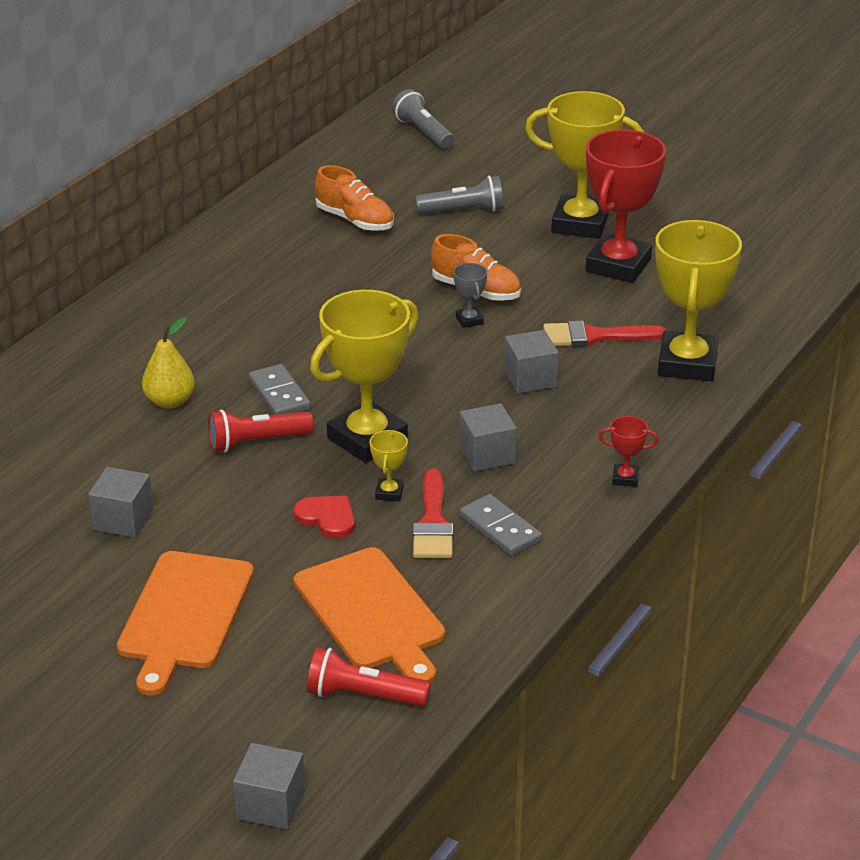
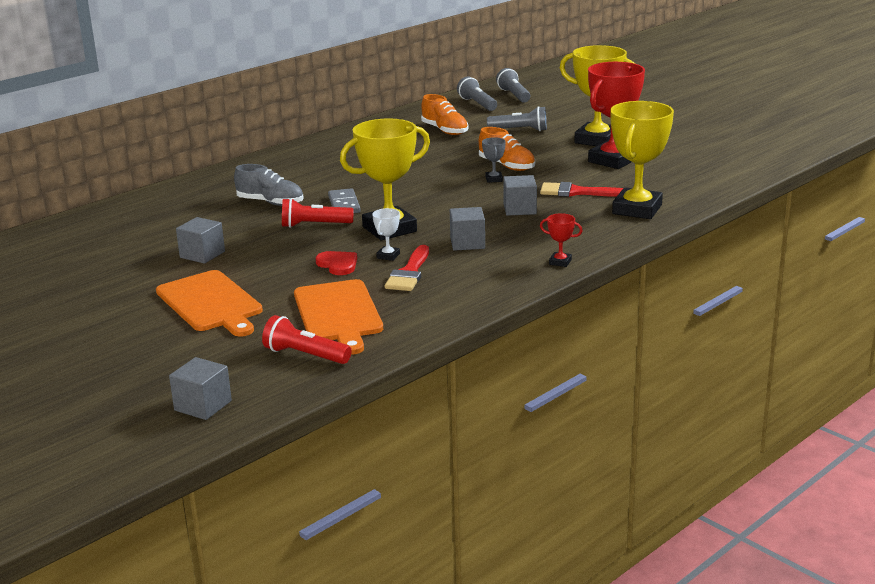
camera: 15 degrees right, 10 degrees down
orange cutting board [117,551,254,696] -> orange cutting board turned 60 degrees counterclockwise [156,270,263,337]
yellow pear [142,317,195,409] -> grey shoe [234,164,304,206]
yellow trophy [370,430,408,501] -> white trophy [372,208,400,261]
grey domino [460,494,542,556] -> none
none -> grey flashlight [457,76,497,111]

